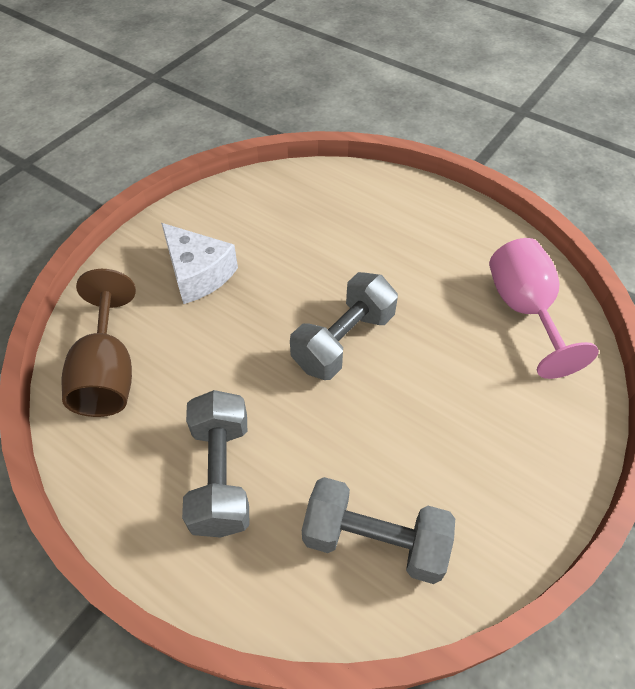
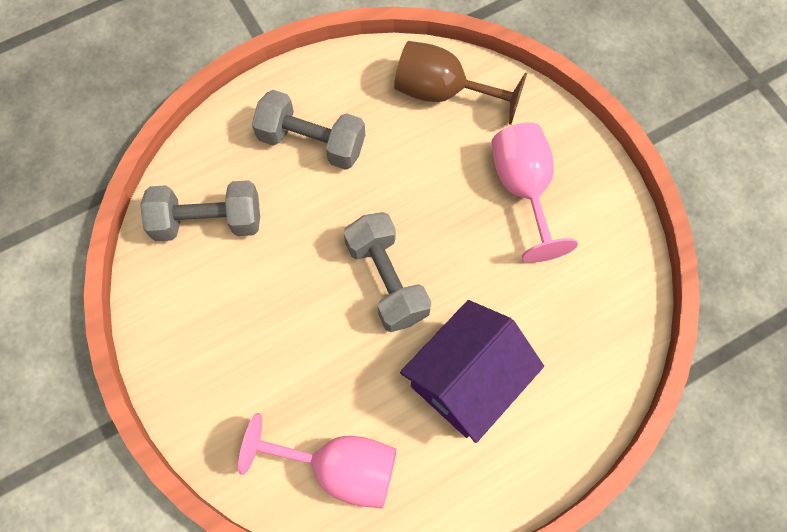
camera: 115 degrees right, 15 degrees up
white cheese [161,223,238,304] -> pink goblet [492,122,578,263]
grey dumbbell [302,477,455,584] -> grey dumbbell turned 45 degrees clockwise [140,180,260,241]
none -> purple house [400,300,544,443]

